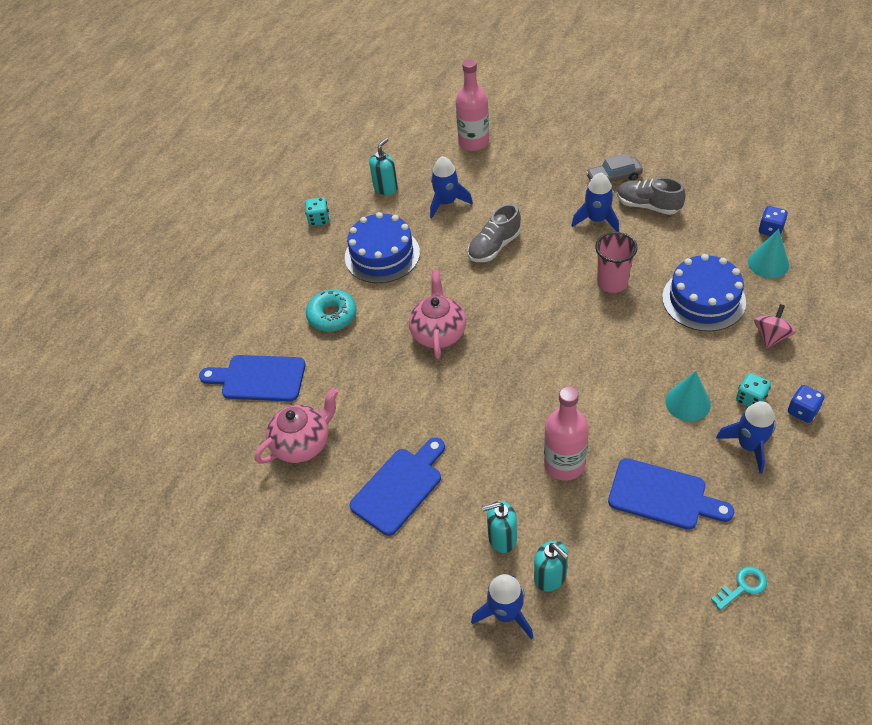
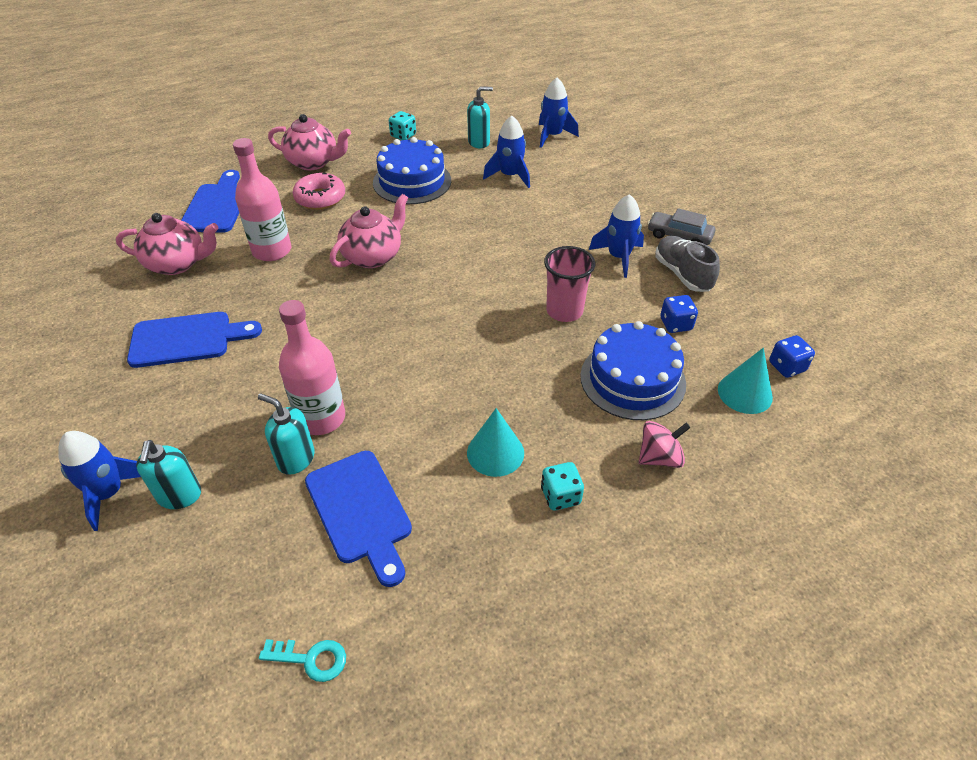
camera: 35 degrees right, 5 degrees down
blue cutting board [199,355,306,402] -> blue cutting board turned 45 degrees clockwise [182,170,240,233]
turquoise donut [306,289,357,332] -> pink donut [293,173,345,210]
pink bottle [456,59,489,151] -> pink bottle moved to [233,138,291,261]
grey shoe [468,204,521,262] -> none
turquoise soap dispenser [482,501,517,553] -> turquoise soap dispenser moved to [258,393,315,475]
blue rocket [716,401,776,474] -> blue rocket moved to [539,78,579,148]
blue dice [788,385,824,423] -> blue dice moved to [660,295,698,333]
none -> pink teapot [268,114,351,170]

